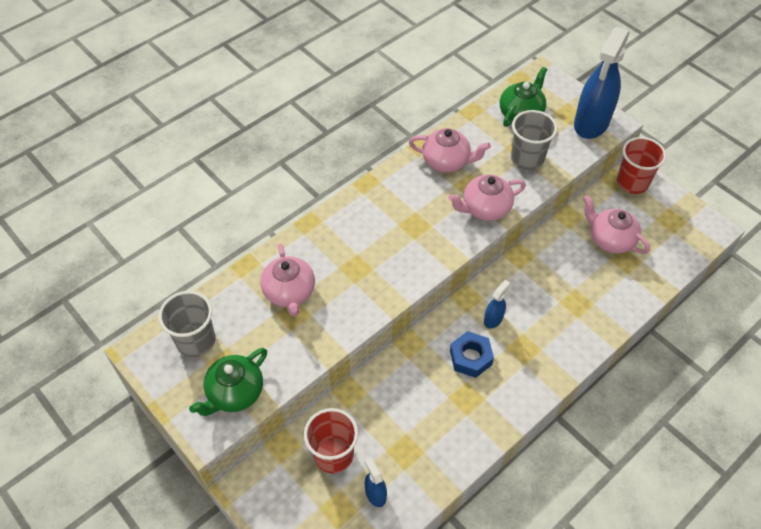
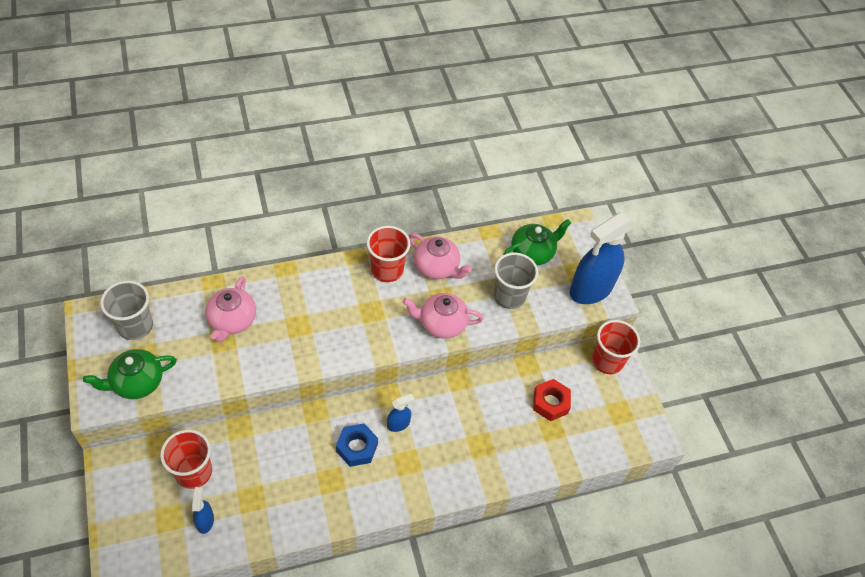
camera: 20 degrees right, 0 degrees up
pink teapot [583,195,650,254] -> red nut [533,379,571,421]
none -> red cup [367,226,410,282]

